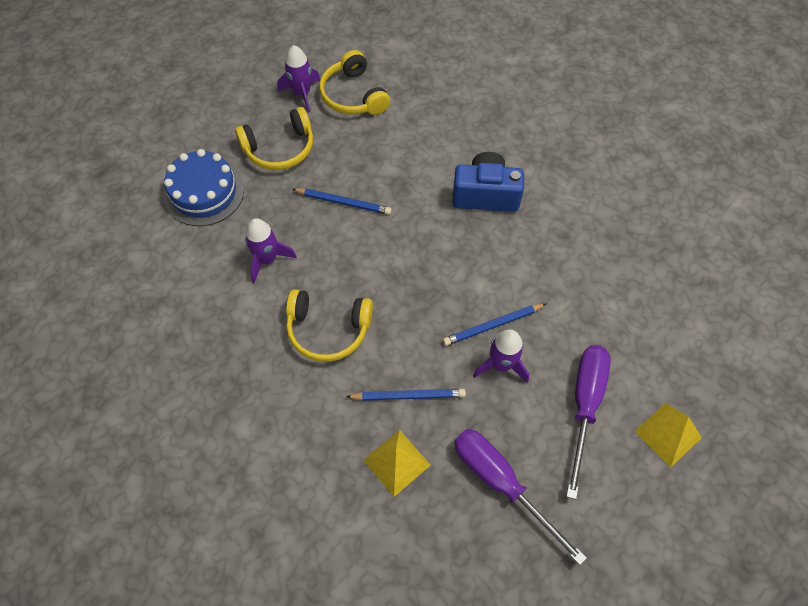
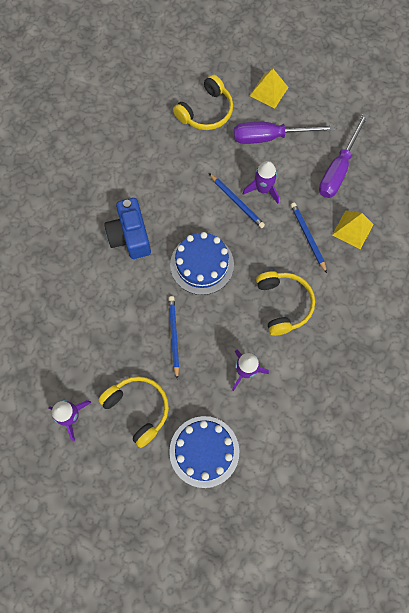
camera: 110 degrees left, 10 degrees up
yellow headphones [319,50,390,115] -> yellow headphones moved to [173,75,233,130]
none -> blue cake [170,232,234,295]

